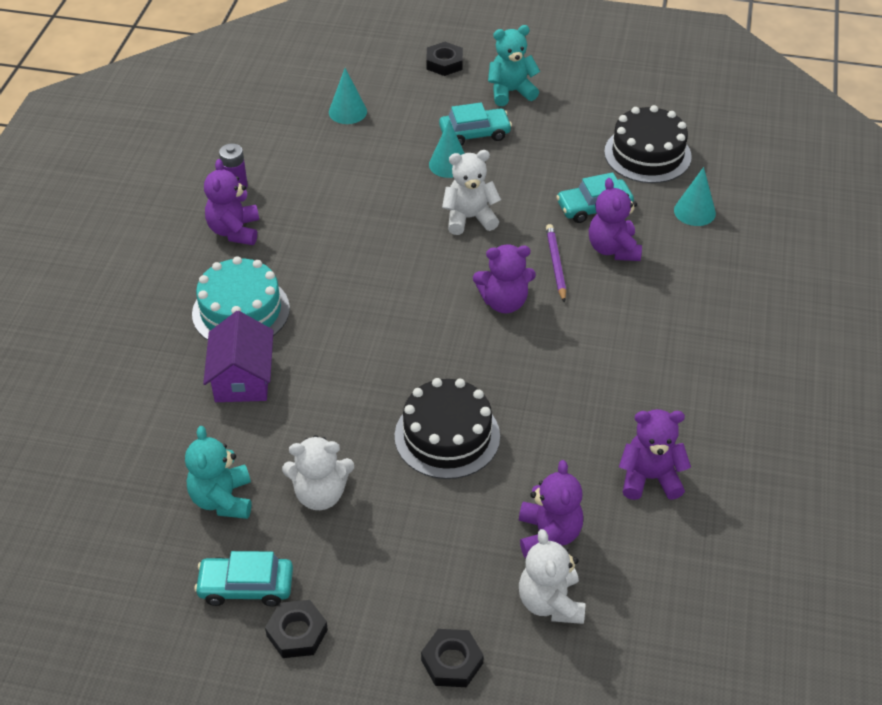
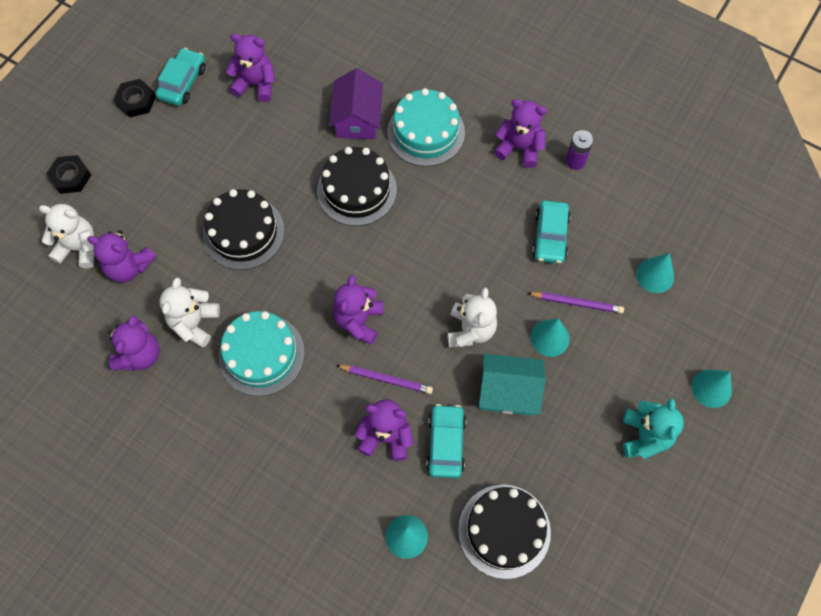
camera: 110 degrees right, 20 degrees up
turquoise teddy bear [185,426,251,519] -> purple teddy bear [226,33,275,102]
purple house [203,311,273,402] -> purple house turned 75 degrees clockwise [329,68,383,139]
white teddy bear [282,435,354,510] -> white teddy bear moved to [159,277,220,348]
black nut [426,42,463,76] -> turquoise cone [692,369,732,408]
turquoise car [439,103,512,146] -> turquoise car moved to [532,200,571,264]
none -> turquoise cake [219,311,305,396]
none -> black cake [317,147,397,226]
none -> turquoise house [479,354,546,416]
none -> purple pencil [528,292,624,314]

